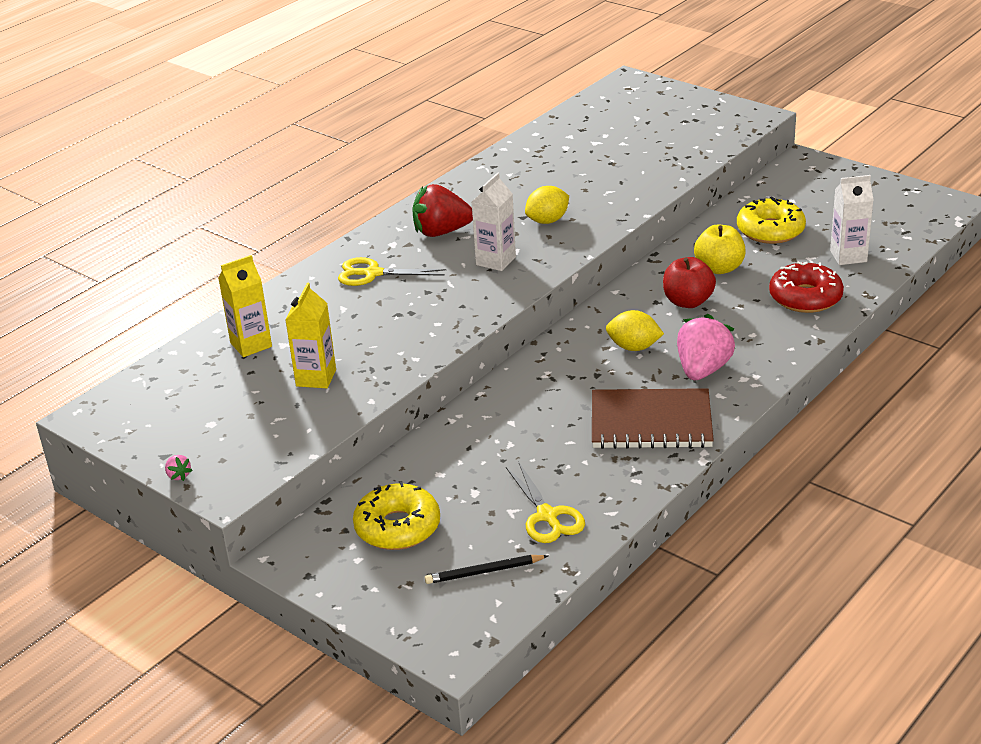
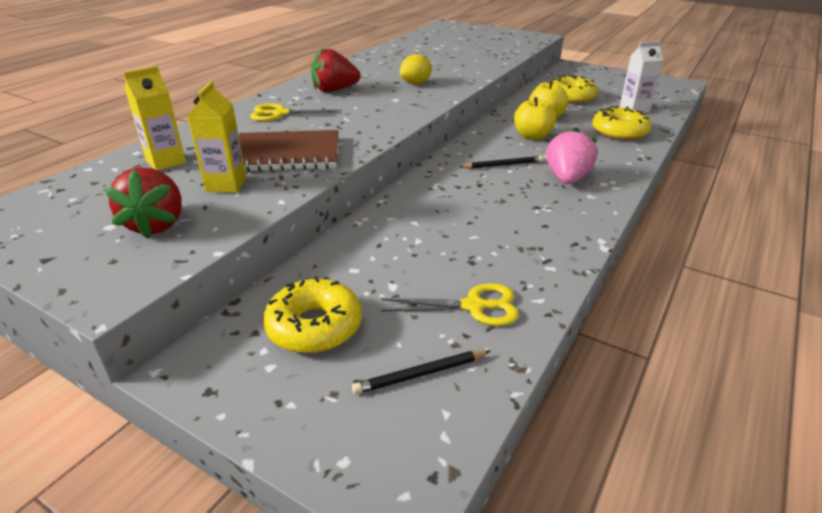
camera: 10 degrees left, 0 degrees up
pink strawberry [165,455,193,481] -> none
white carton [472,172,516,271] -> none
yellow scissors [506,461,585,543] -> yellow scissors turned 60 degrees counterclockwise [381,283,519,326]
brown notebook [592,388,714,449] -> brown notebook moved to [239,130,338,172]
yellow lemon [606,310,664,351] -> black pencil [460,156,543,169]
red apple [663,257,716,308] -> yellow apple [514,97,556,140]
red donut [769,261,844,313] -> yellow donut [592,106,652,141]
none -> red strawberry [105,167,182,239]

